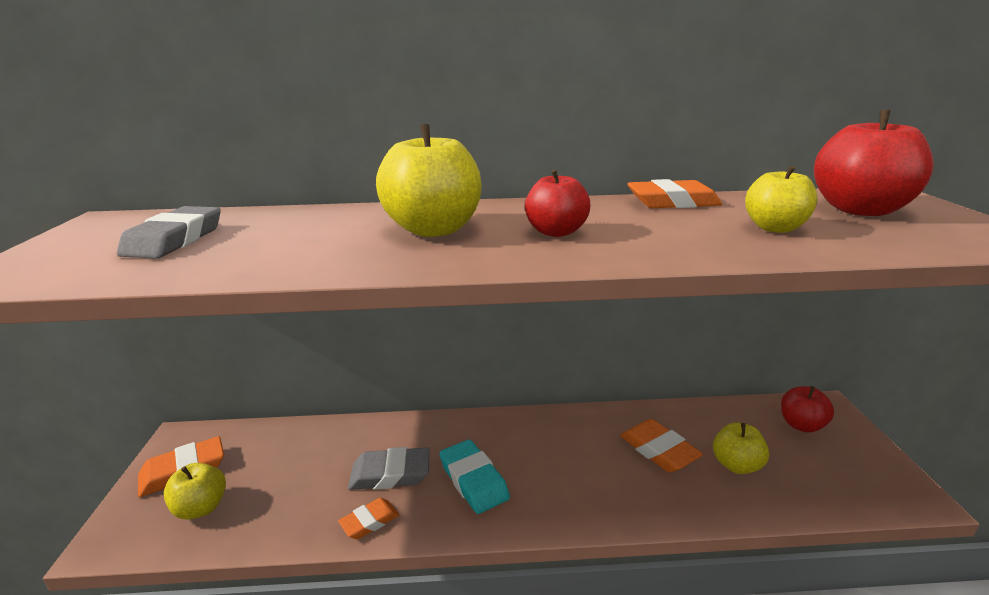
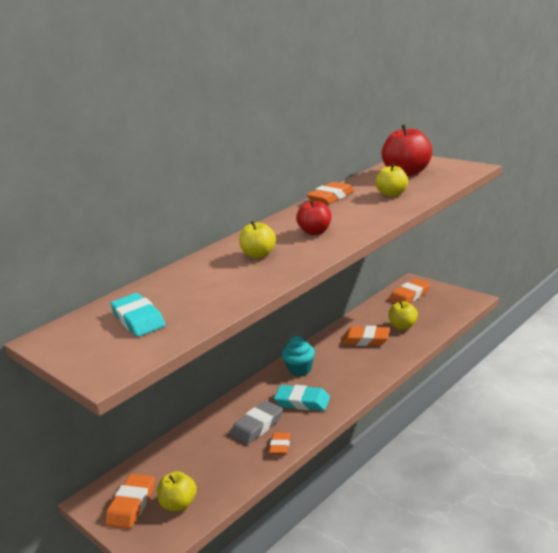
camera: 40 degrees left, 0 degrees up
grey eraser [117,206,221,259] -> turquoise eraser [110,293,165,337]
yellow apple [376,124,482,237] -> yellow apple [239,221,276,258], size x0.61
red apple [781,386,834,433] -> orange eraser [389,279,430,303]
none -> turquoise cupcake [282,336,315,376]

